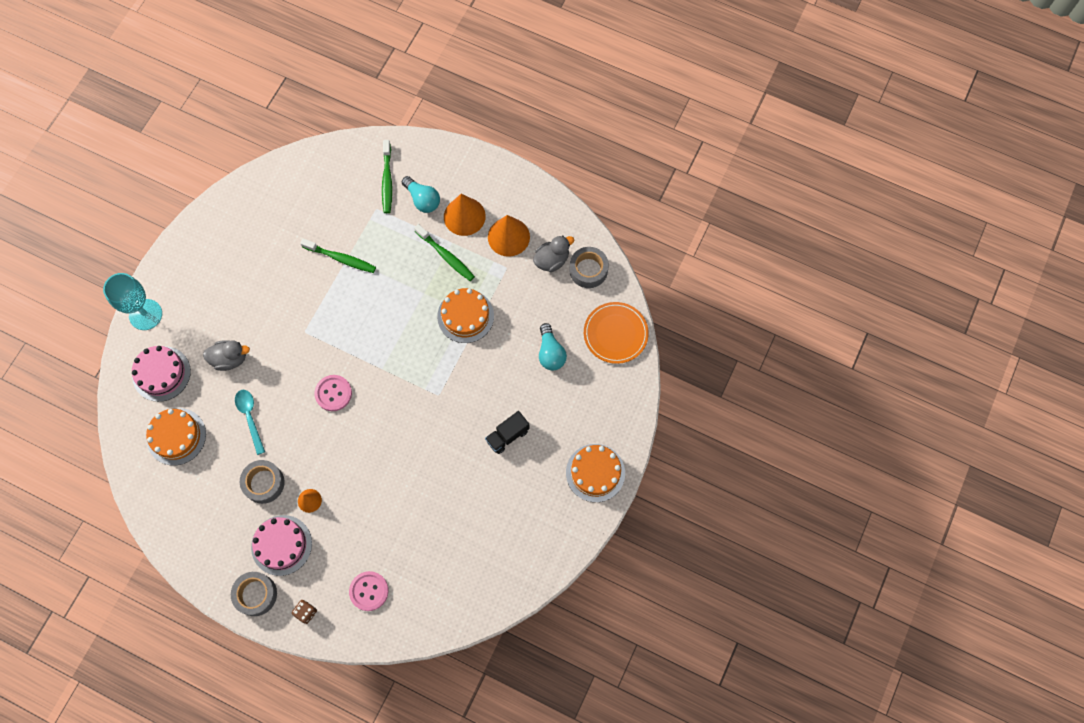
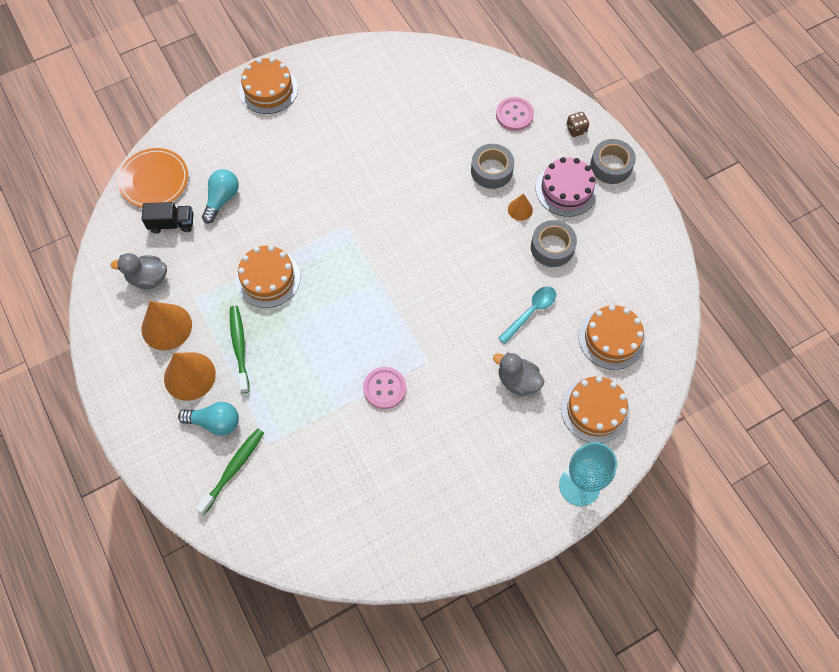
camera: 145 degrees left, 5 degrees down
pink cake [132,346,191,402] -> orange cake [561,376,630,443]
turquoise spoon [235,390,265,455] -> turquoise spoon turned 150 degrees counterclockwise [498,286,556,344]
green toothbrush [300,239,376,273] -> none
pink button [314,375,352,411] -> pink button moved to [363,367,406,409]
turquoise light bulb [402,176,440,213] -> turquoise light bulb turned 105 degrees clockwise [178,402,239,436]
black truck [485,411,530,454] -> black truck moved to [142,202,193,234]
grey tape [569,247,609,288] -> grey tape moved to [471,144,514,189]

